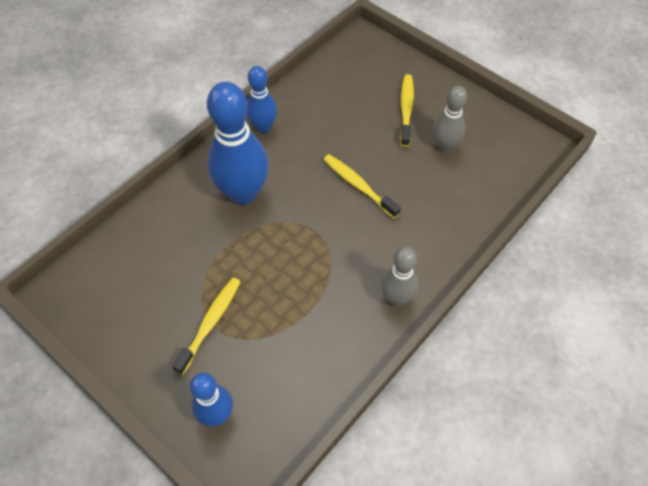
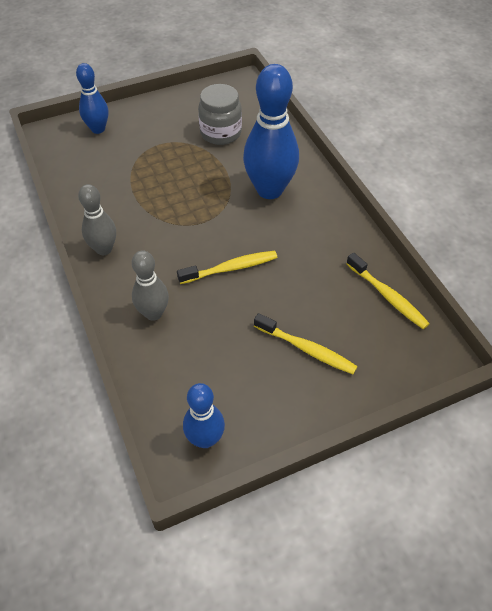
camera: 115 degrees right, 5 degrees down
yellow toothbrush [172,277,240,375] -> yellow toothbrush moved to [346,253,430,329]
blue bowling pin [246,66,277,133] -> blue bowling pin moved to [183,383,225,448]
grey bowling pin [433,86,467,152] -> grey bowling pin moved to [132,250,169,321]
none -> grey jar [198,84,242,145]

